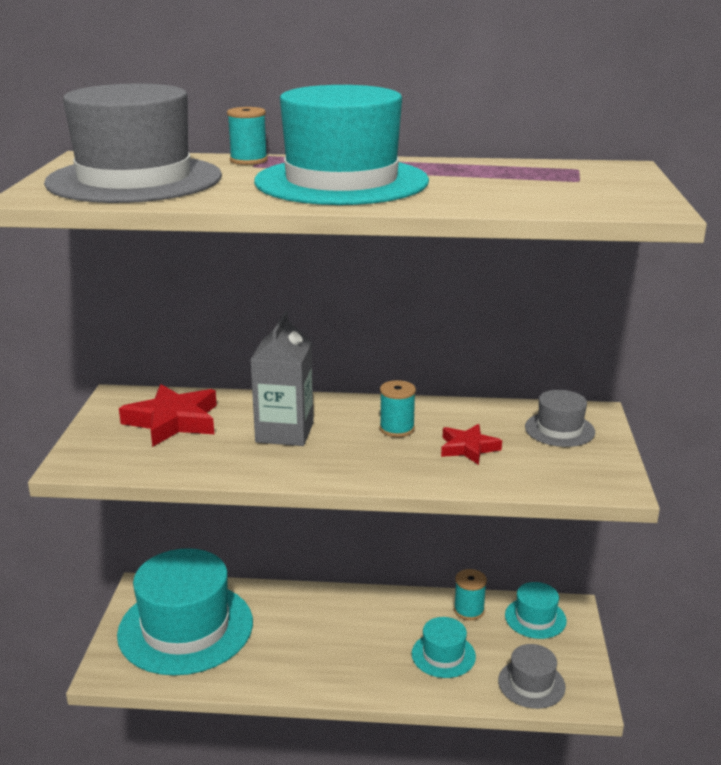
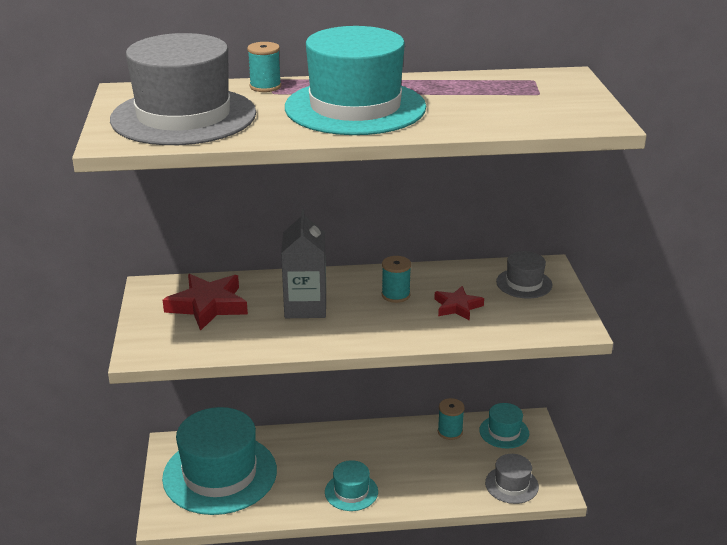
camera: 10 degrees left, 5 degrees up
turquoise hat [412,617,476,678] -> turquoise hat moved to [325,460,378,511]

